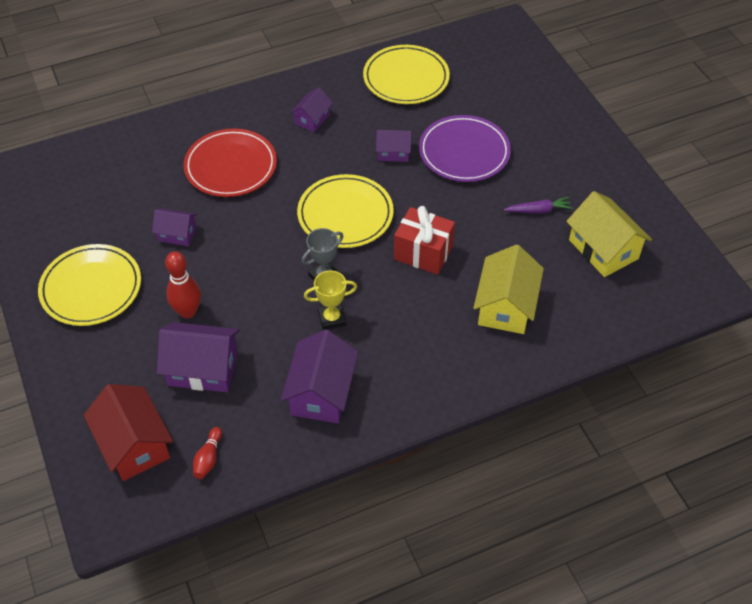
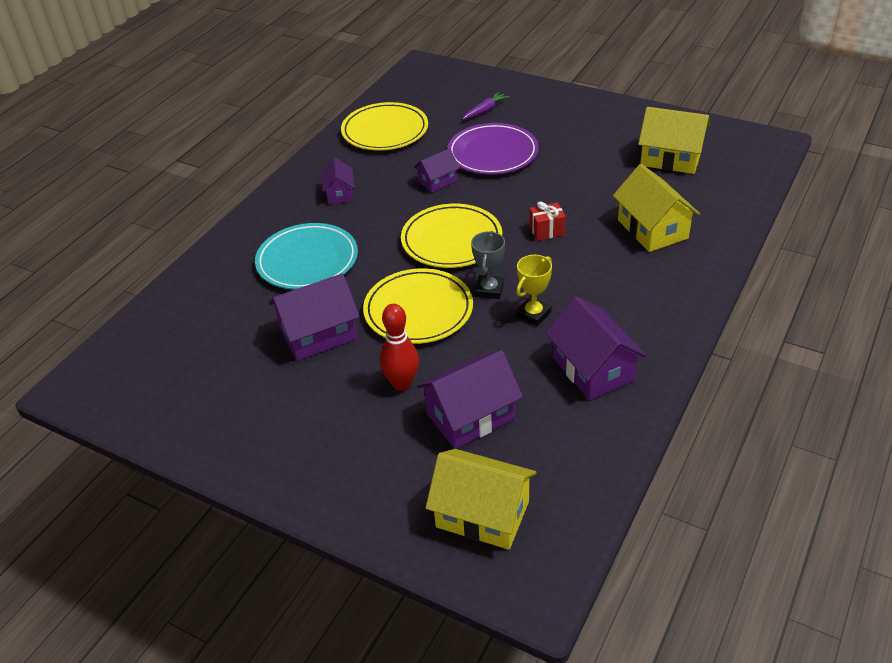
camera: 35 degrees left, 10 degrees down
yellow plate [38,244,141,326] -> yellow plate moved to [363,268,473,344]
red house [84,384,173,481] -> yellow house [426,449,536,550]
purple house [152,208,197,246] -> purple house [269,273,360,361], size x1.73
red plate [184,129,277,197] -> turquoise plate [255,223,358,290]
red bowling pin [193,427,222,479] -> none
red gift [394,206,455,275] -> red gift [530,201,566,241], size x0.60
purple carrot [504,197,573,214] -> purple carrot moved to [462,92,509,120]

